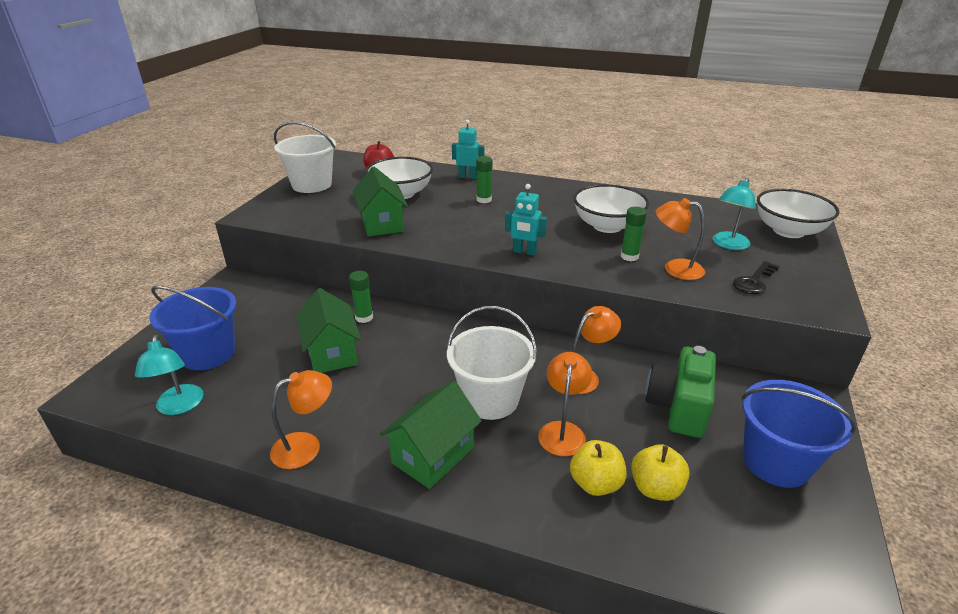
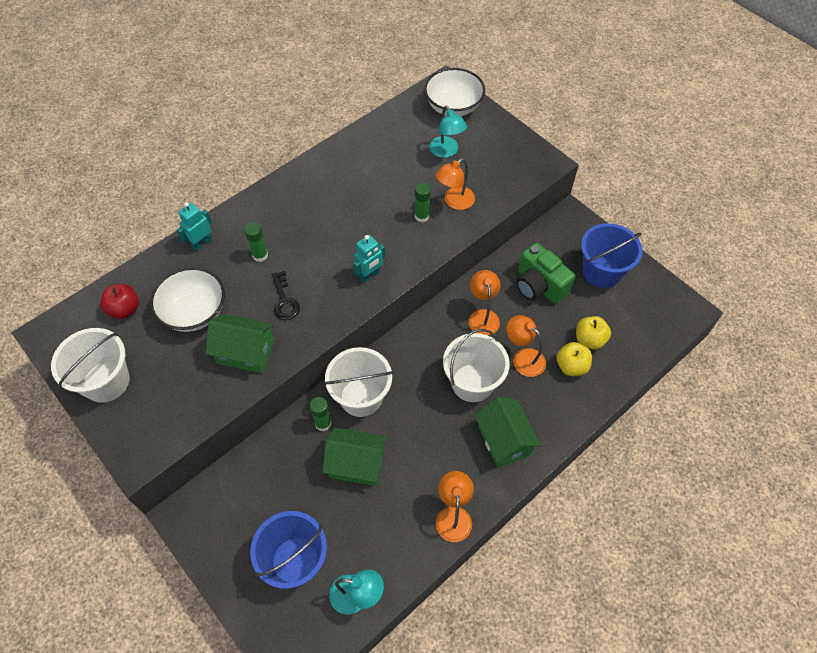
camera: 60 degrees left, 25 degrees up
white bowl [573,184,649,233] -> none
black key [733,261,780,294] -> black key moved to [272,271,300,320]
none -> white bucket [324,347,393,417]

